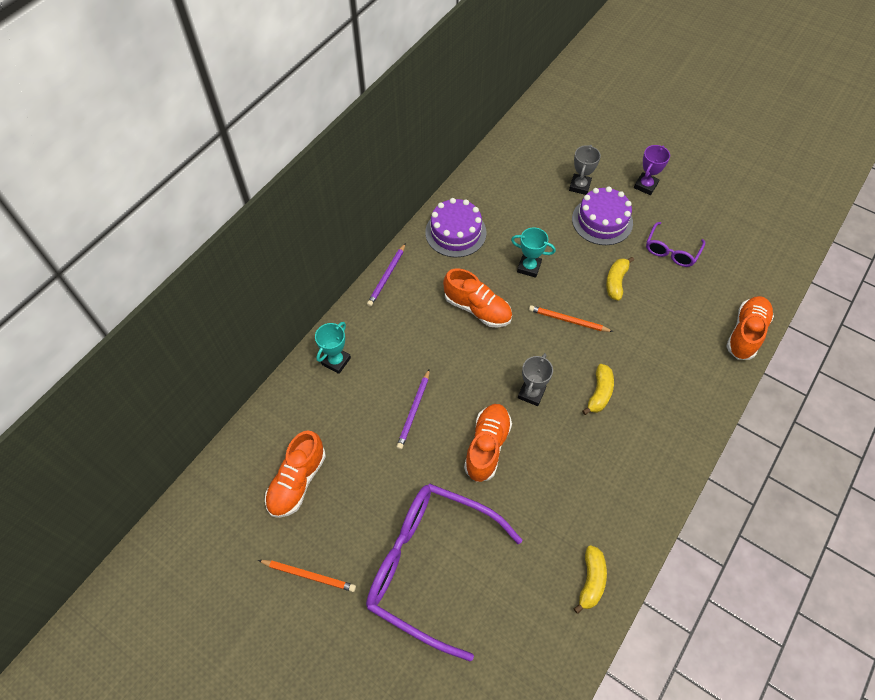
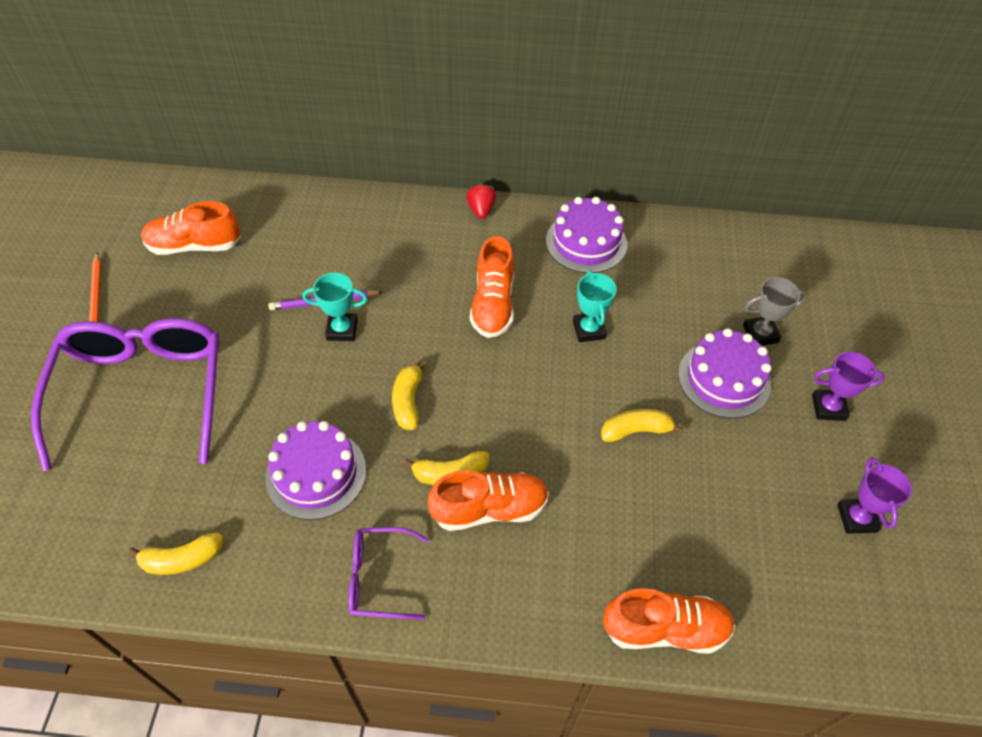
camera: 60 degrees right, 5 degrees down
turquoise trophy [315,322,351,374] -> turquoise trophy moved to [303,273,368,341]
purple pencil [367,243,406,307] -> red strawberry [466,183,496,219]
orange shoe [464,404,512,482] -> orange shoe moved to [427,471,549,531]
grey trophy [518,353,553,406] -> yellow banana [392,360,427,430]
orange pencil [529,305,613,332] -> none
purple glasses [646,222,705,267] -> purple glasses moved to [348,527,429,620]
none -> purple cake [266,421,366,520]
none -> purple trophy [837,457,912,534]

